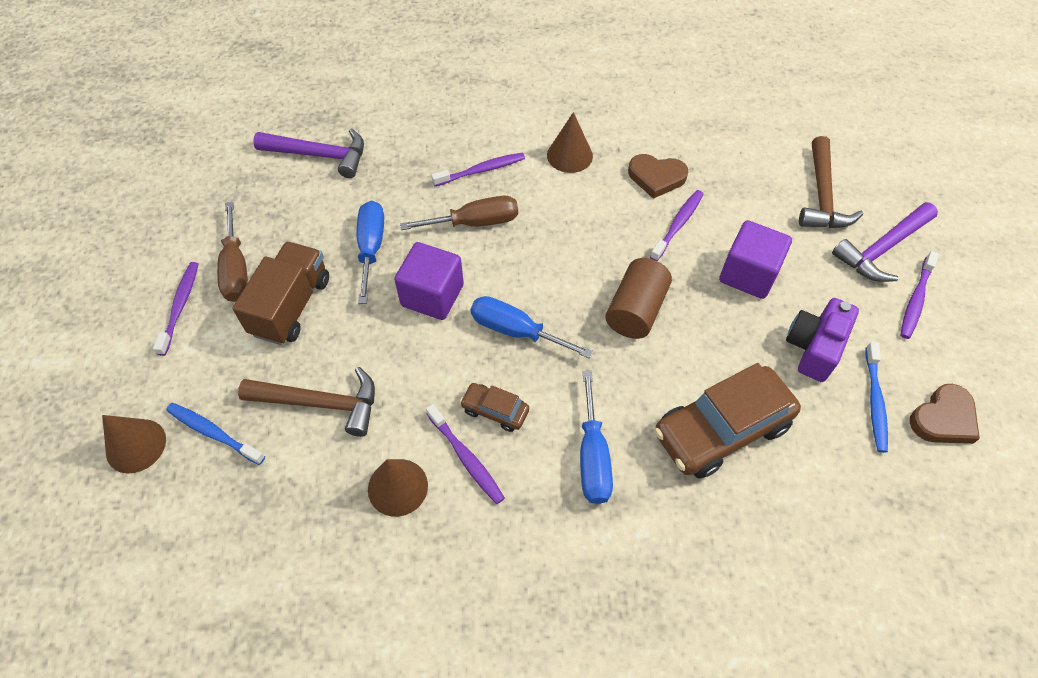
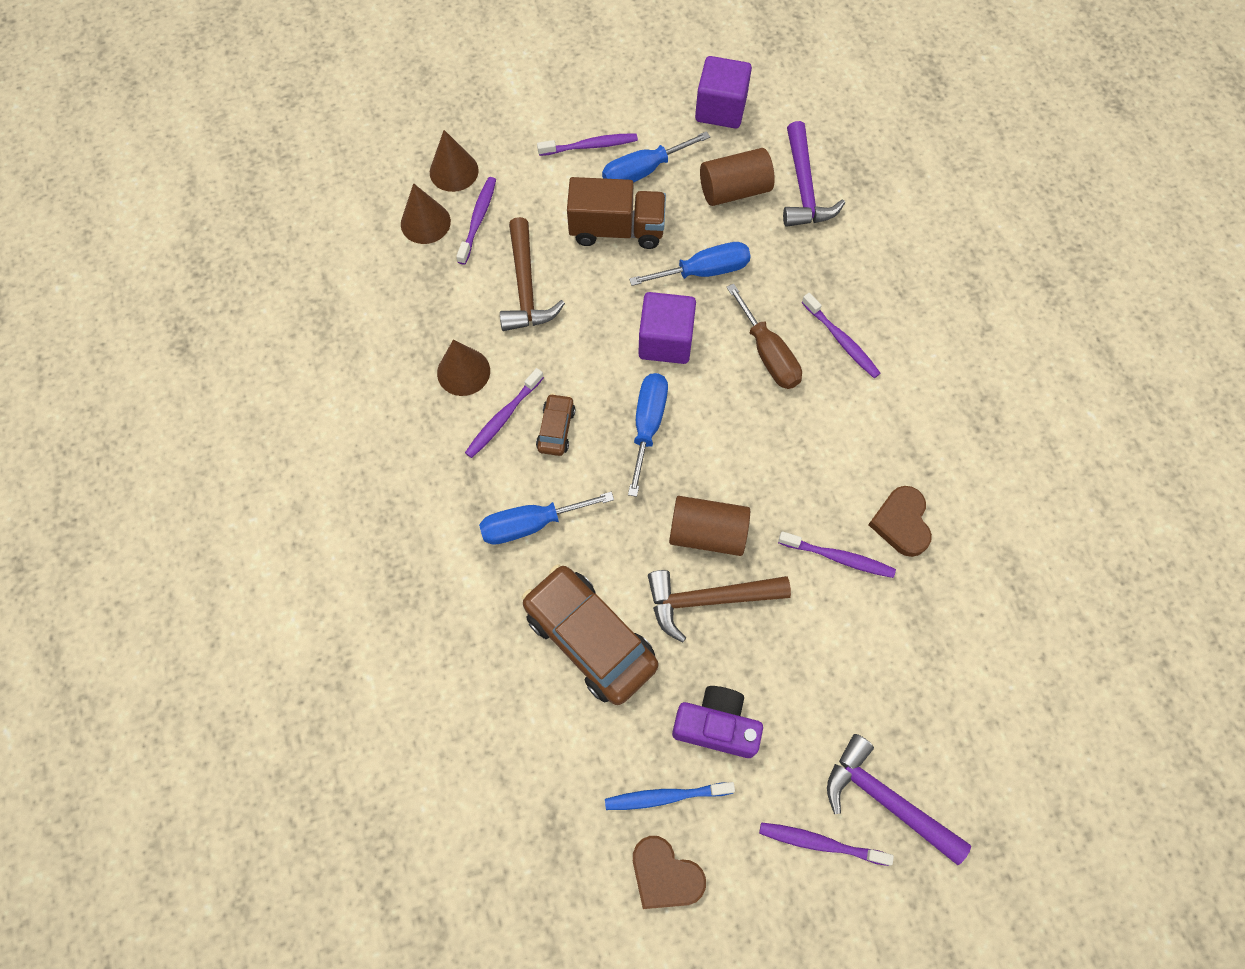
camera: 75 degrees right, 10 degrees up
blue toothbrush [166,403,265,465] -> purple toothbrush [456,177,496,265]
brown screwdriver [217,202,248,302] -> blue screwdriver [602,131,710,183]
brown cone [547,112,593,173] -> brown cone moved to [401,183,451,244]
purple cube [719,220,792,299] -> purple cube moved to [695,56,752,129]
brown hammer [799,136,863,228] -> brown hammer moved to [648,570,791,643]
none -> brown cylinder [700,148,775,206]

